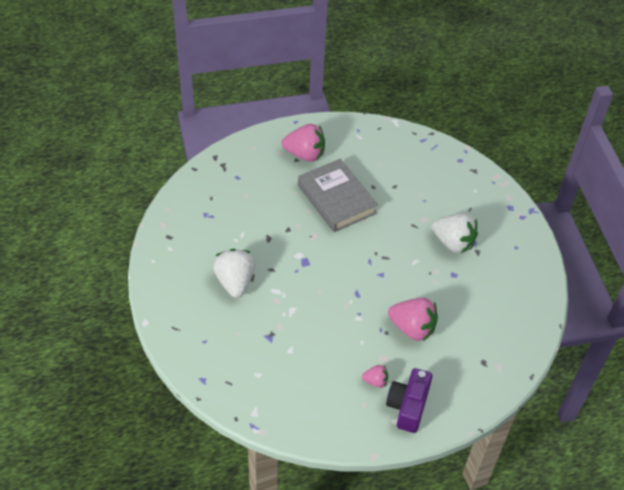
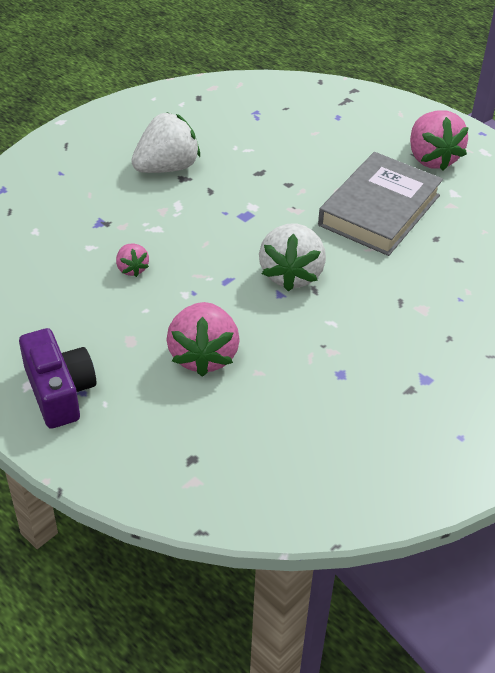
camera: 65 degrees right, 5 degrees down
pink strawberry [362,365,388,388] -> pink strawberry moved to [116,243,149,277]
purple camera [386,368,432,433] -> purple camera turned 75 degrees clockwise [19,328,96,429]
white strawberry [432,213,478,253] -> white strawberry moved to [259,223,326,291]

